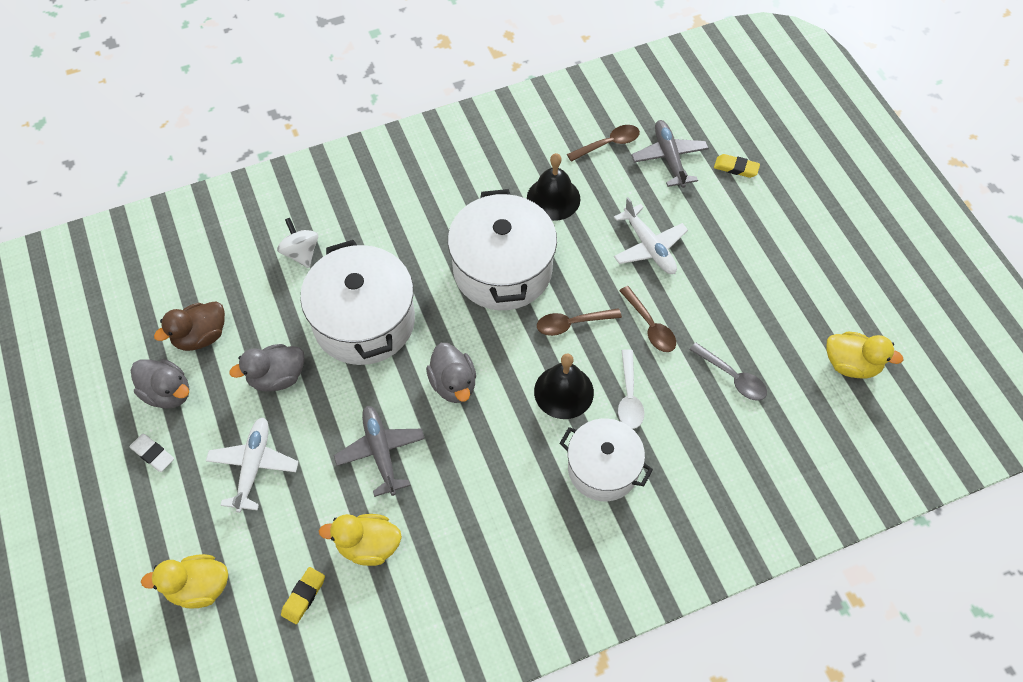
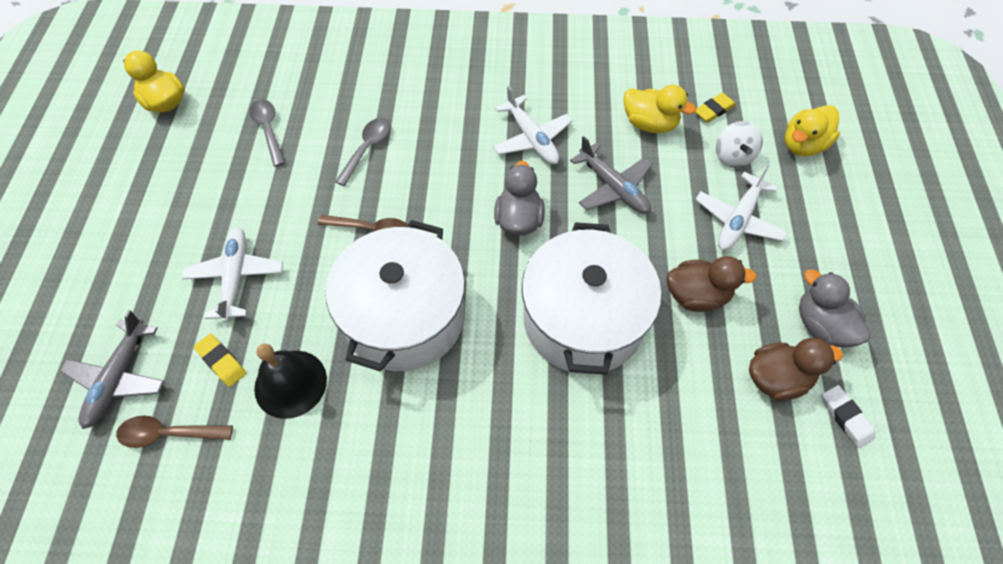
camera: 155 degrees left, 0 degrees up
white eraser [129,434,174,472] -> white eraser moved to [822,385,875,448]
yellow duck [141,554,228,609] -> yellow duck turned 120 degrees clockwise [785,105,840,156]
grey duck [229,344,305,392] -> brown duck [667,256,756,312]
white spinning top [277,218,318,268] -> white spinning top moved to [716,121,763,168]
grey plane [334,406,425,497] -> grey plane turned 45 degrees counterclockwise [570,136,652,214]
black bell [534,354,594,419] -> none
white pot [559,419,653,501] -> none
white spoon [618,349,644,429] -> grey spoon [335,118,391,186]
brown spoon [619,286,676,352] -> none
yellow eraser [714,154,760,178] -> yellow eraser moved to [194,334,246,387]
none -> white plane [493,86,573,165]

